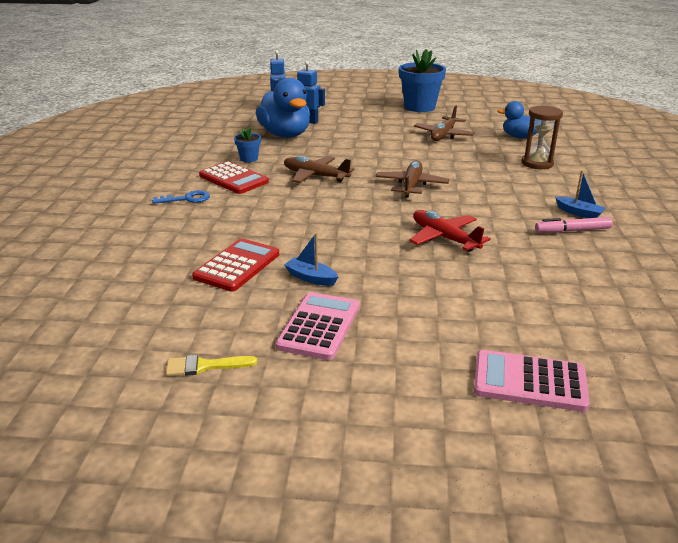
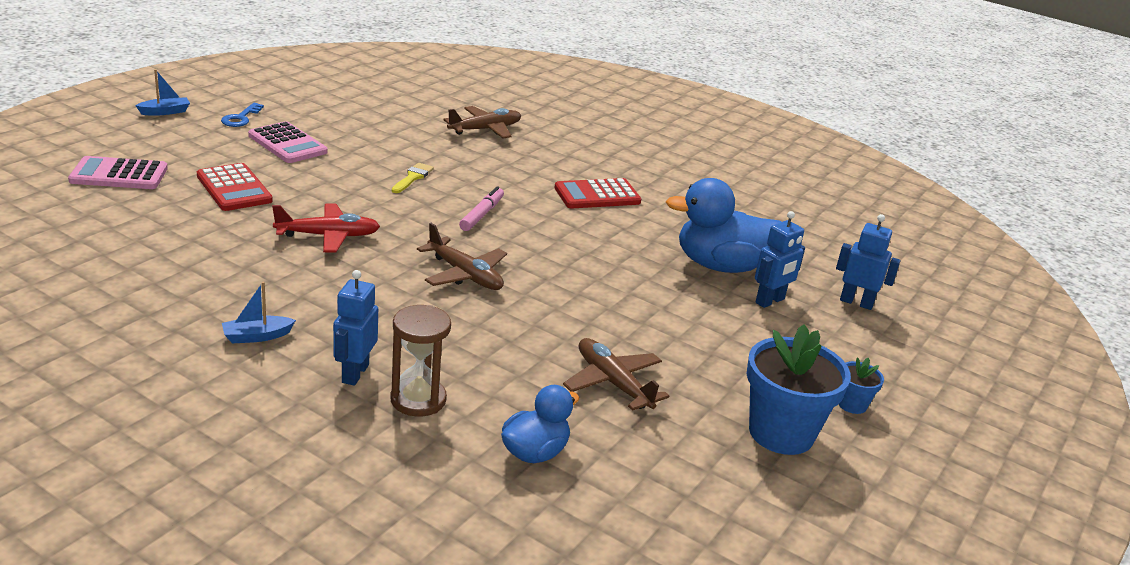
camera: 115 degrees right, 0 degrees up
blue key [152,190,210,204] -> blue key moved to [221,103,264,127]
yellow brush [166,355,257,376] -> yellow brush moved to [392,163,434,193]
red calculator [192,238,279,292] -> red calculator moved to [197,163,273,211]
blue flower pot [234,127,261,162] -> blue flower pot moved to [838,357,884,414]
brown plane [284,156,354,183] -> brown plane moved to [443,106,521,139]
blue boat [284,233,338,286] -> blue boat moved to [135,69,190,116]
pink calculator [474,350,590,412] -> pink calculator turned 135 degrees counterclockwise [68,156,168,189]
pink marker [535,217,613,233] -> pink marker moved to [459,186,504,231]
none -> blue robot [333,270,378,386]

